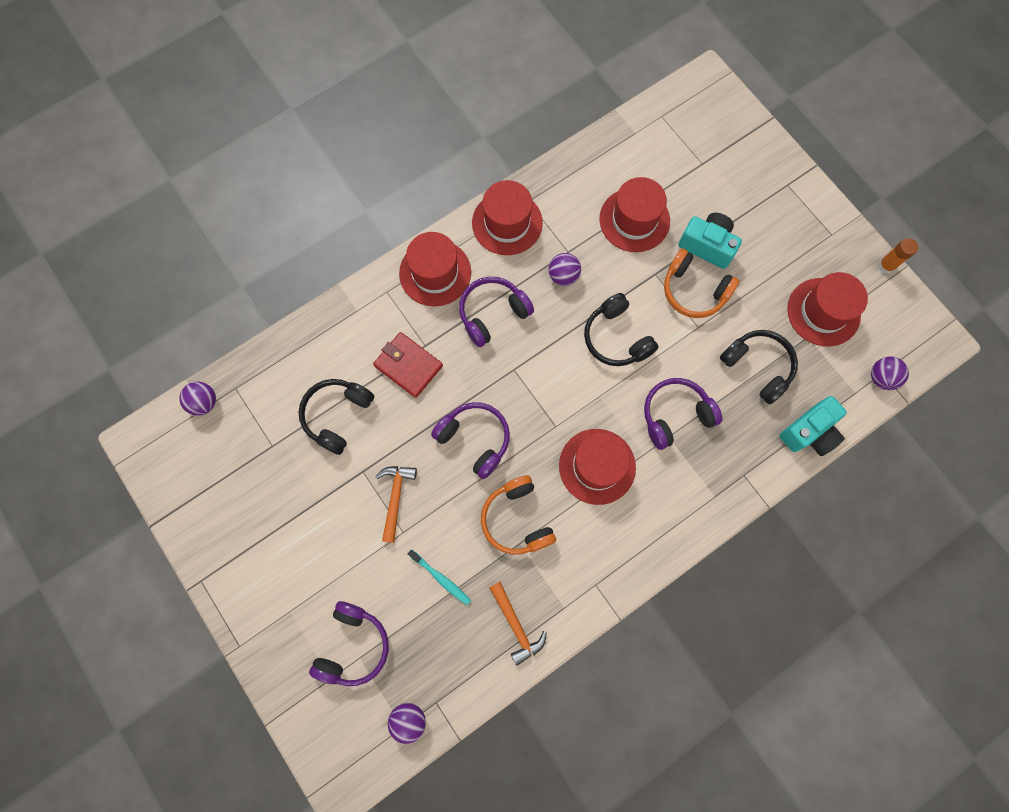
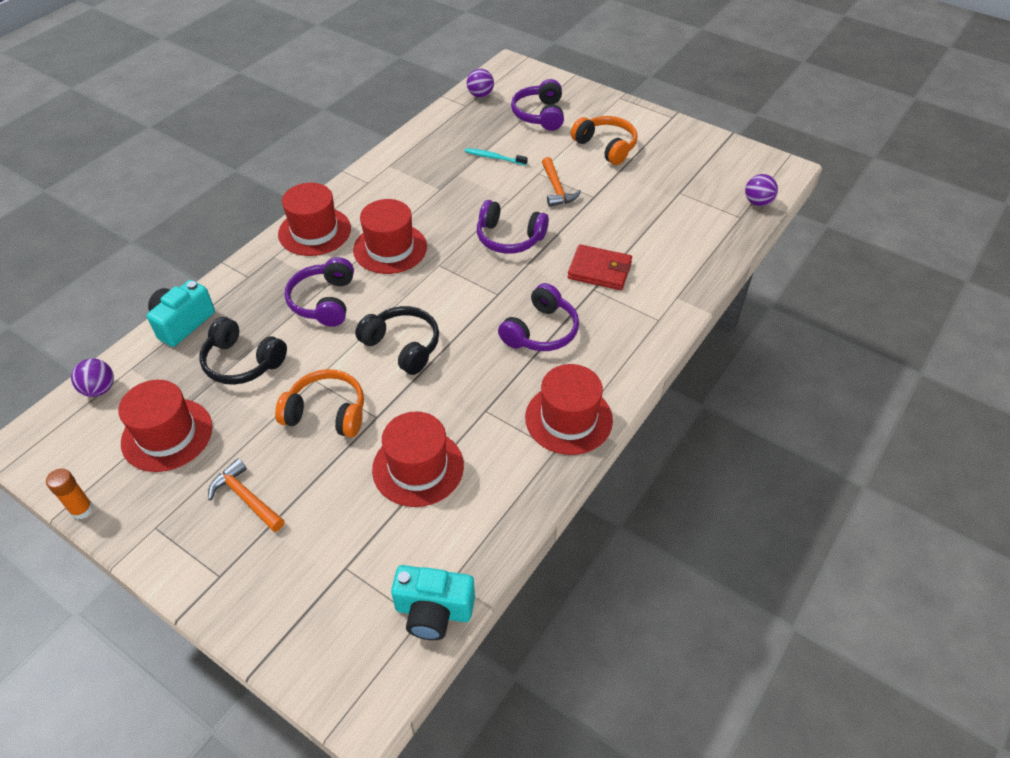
camera: 160 degrees right, 25 degrees down
black headphones [299,379,374,455] -> none
red hat [399,232,471,307] -> red hat moved to [278,183,351,256]
orange headphones [481,475,556,554] -> orange headphones moved to [571,116,638,165]
orange hammer [489,582,547,666] -> orange hammer moved to [208,459,285,532]
purple ball [549,253,581,286] -> none
purple headphones [644,378,722,450] -> purple headphones turned 135 degrees clockwise [285,257,354,327]
turquoise camera [678,213,742,269] -> turquoise camera moved to [391,565,475,640]

